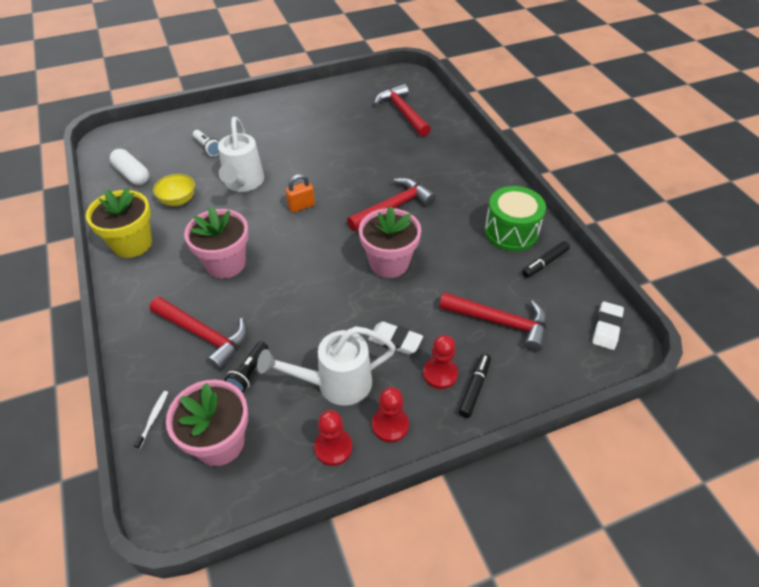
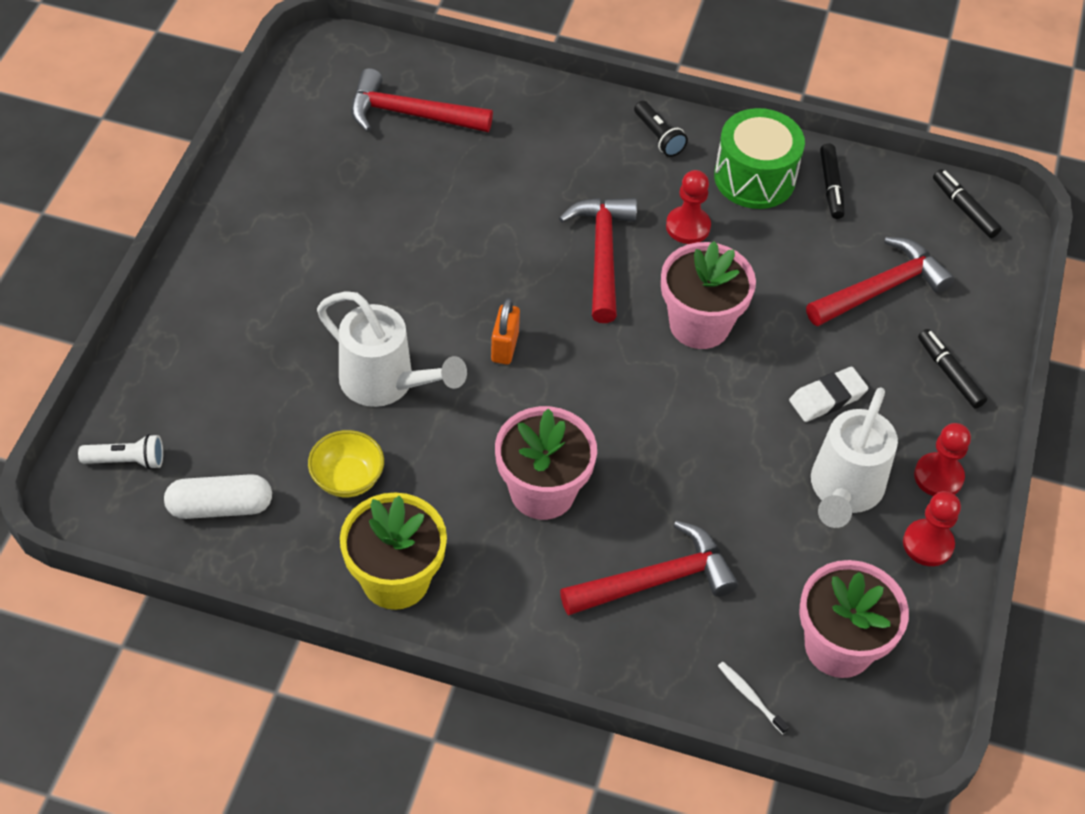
camera: 55 degrees left, 5 degrees up
white flashlight [193,130,219,157] -> white flashlight moved to [78,434,163,470]
black flashlight [225,342,268,393] -> black flashlight moved to [634,101,688,157]
red pawn [423,335,458,389] -> red pawn moved to [666,170,711,244]
white eraser [592,301,624,350] -> black marker [933,169,1002,238]

